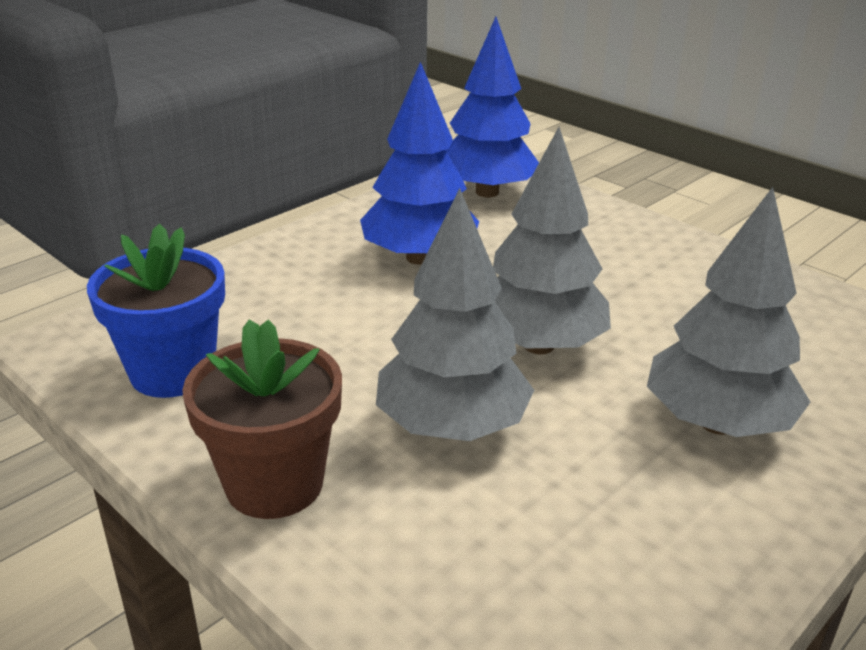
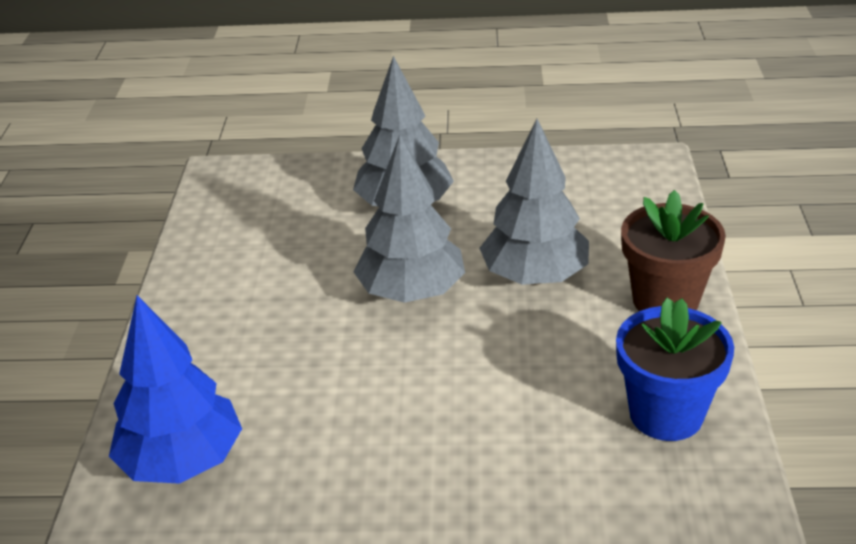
camera: 130 degrees left, 5 degrees up
blue tree [360,61,479,265] -> none

